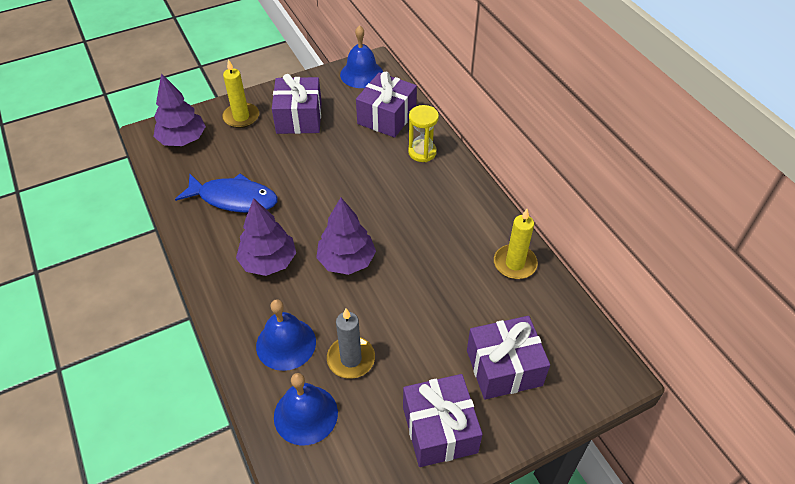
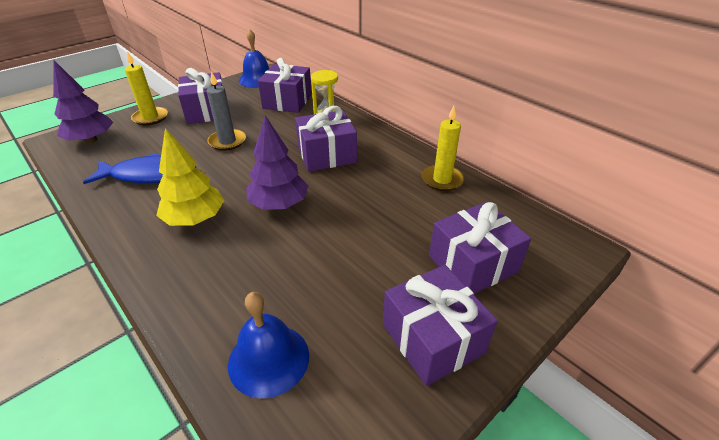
camera: 15 degrees left, 10 degrees down
purple tree [236,198,296,276] -> yellow tree [156,128,224,226]
blue bell [256,299,316,371] -> none
grey candle [327,308,375,379] -> grey candle moved to [207,71,246,151]
none -> purple gift [295,106,357,172]

